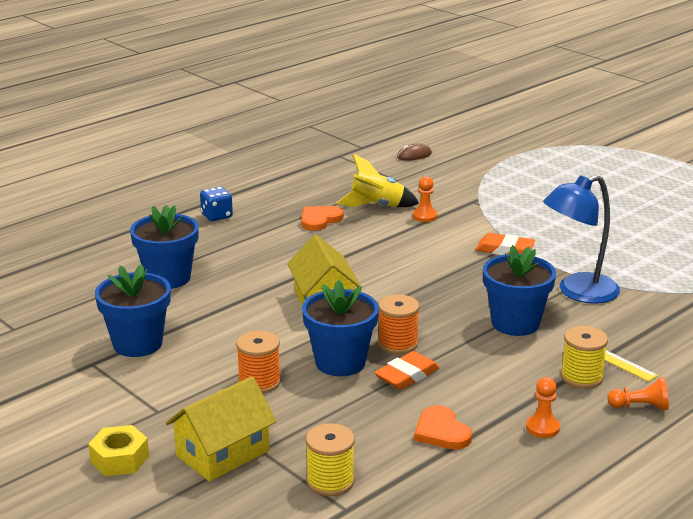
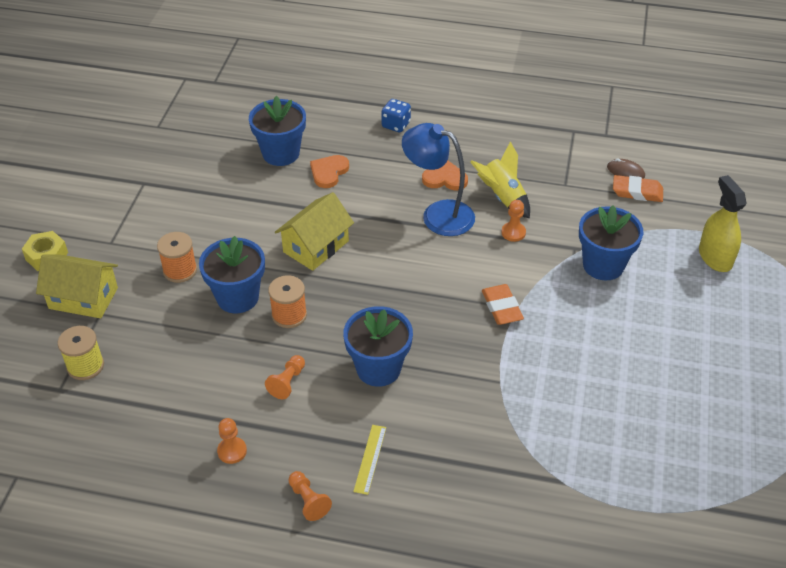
camera: 55 degrees right, 20 degrees up
blue flower pot [95,264,171,357] -> blue flower pot moved to [579,205,643,280]
orange eraser [374,351,440,390] -> orange eraser moved to [613,175,663,202]
orange heart [414,405,472,450] -> orange heart moved to [310,155,349,188]
blue lamp [543,175,620,304] -> blue lamp moved to [402,123,475,236]
yellow spool [561,326,608,389] -> none
none -> orange pawn [265,355,305,399]
none -> yellow spray bottle [699,175,746,272]

